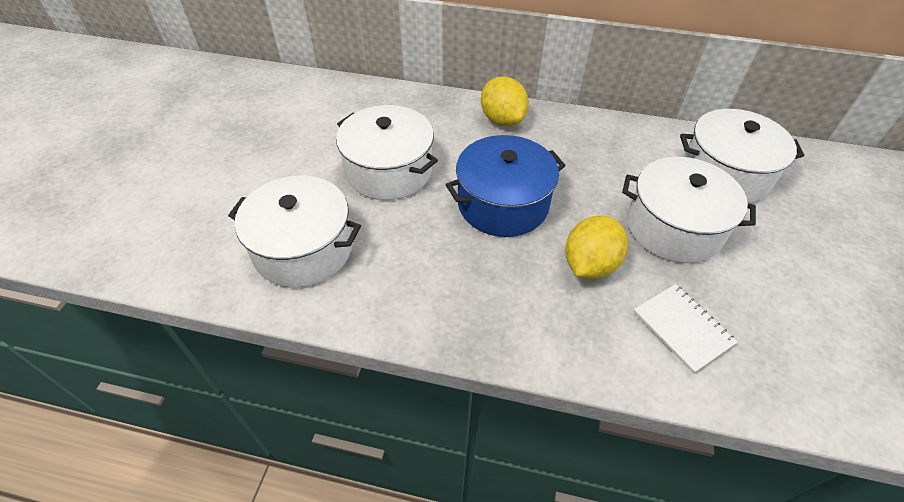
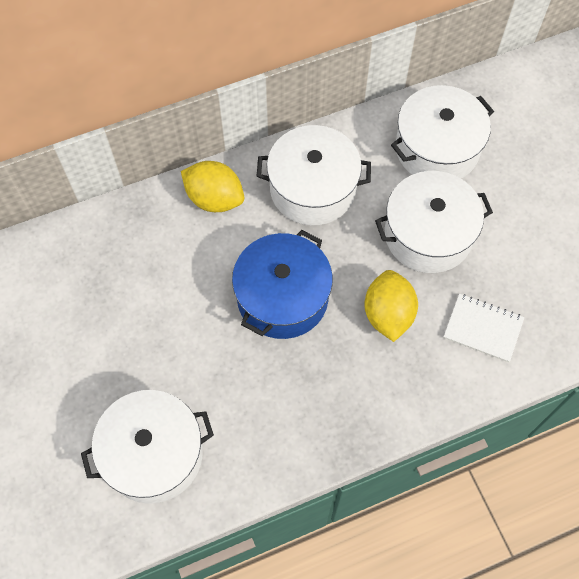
camera: 35 degrees left, 15 degrees up
white pot [336,105,438,200] -> white pot moved to [257,125,371,225]

